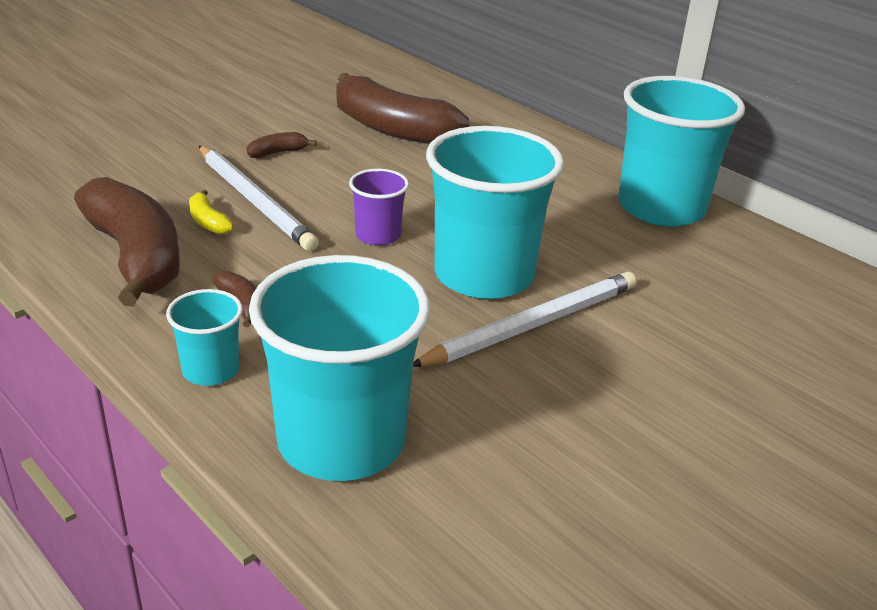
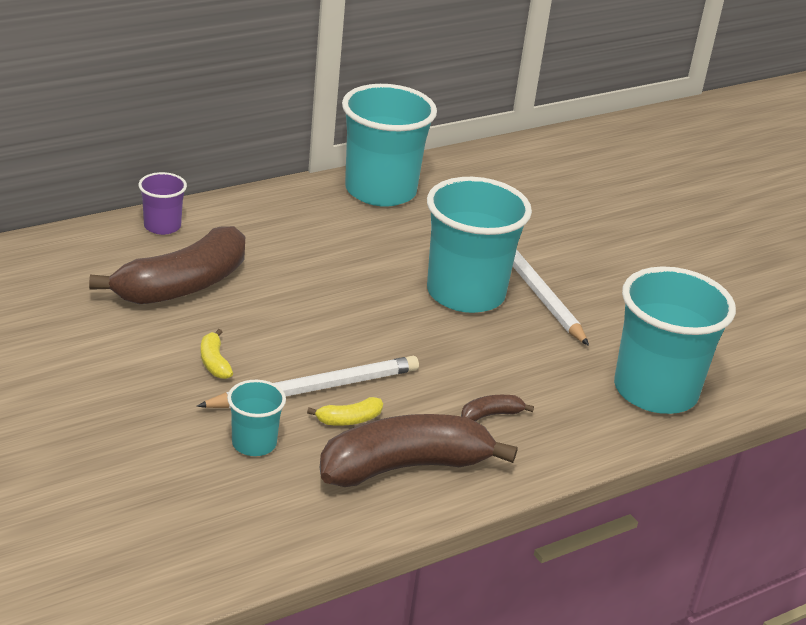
camera: 80 degrees left, 0 degrees up
turquoise cup [166,289,243,386] -> turquoise cup moved to [227,380,286,456]
brown banana [247,132,317,158] -> yellow banana [201,329,233,379]
purple cup [349,169,409,246] -> purple cup moved to [139,172,187,235]

